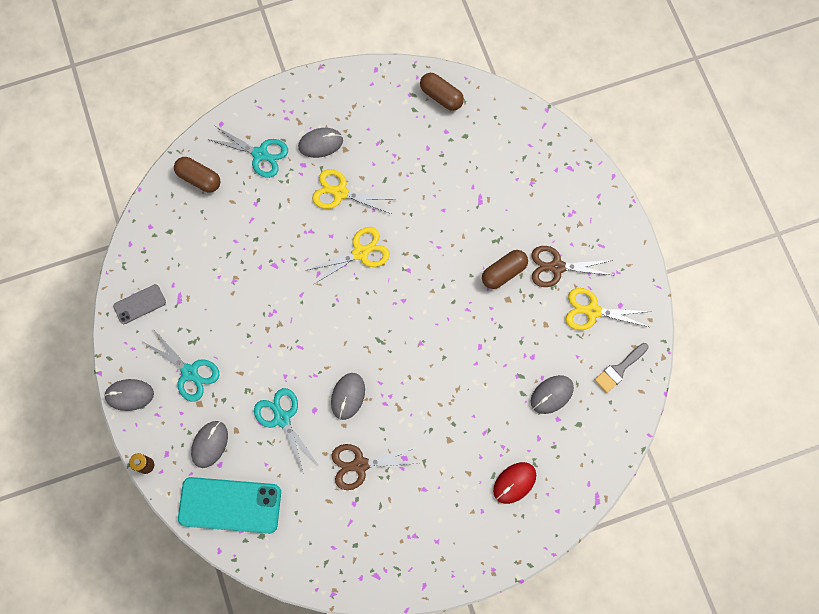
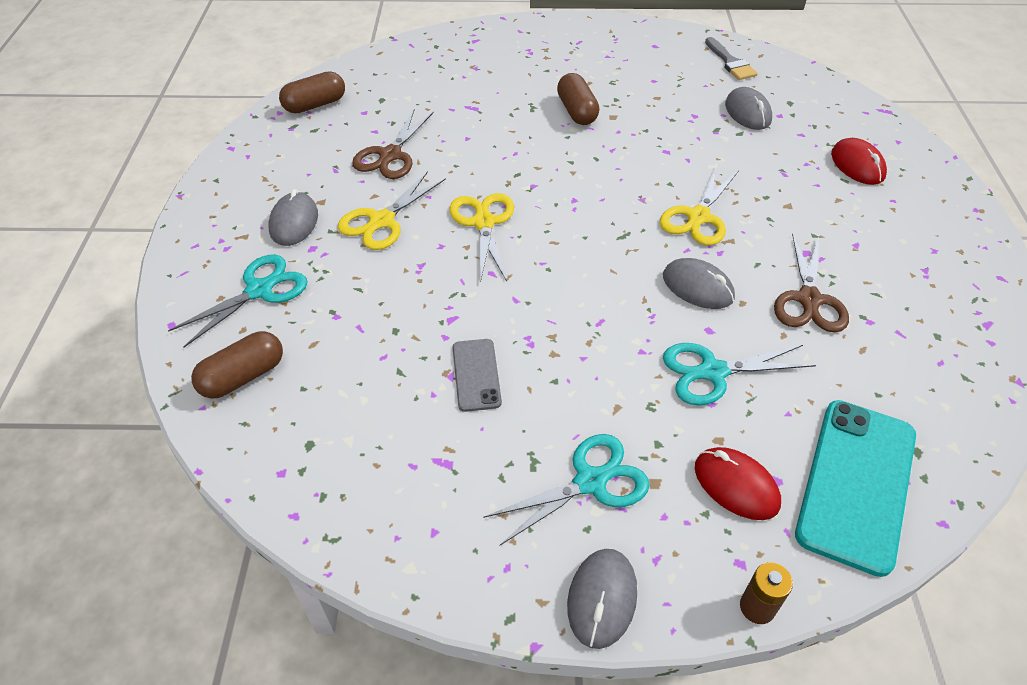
camera: 70 degrees left, 25 degrees down
grey phone [113,284,166,324] -> grey phone moved to [452,339,502,412]
grey mouse [191,421,228,468] -> red mouse [695,447,781,520]
brown scissors [531,246,615,287] -> brown scissors moved to [352,108,434,179]
yellow scissors [566,288,652,330] -> yellow scissors moved to [660,167,739,246]

